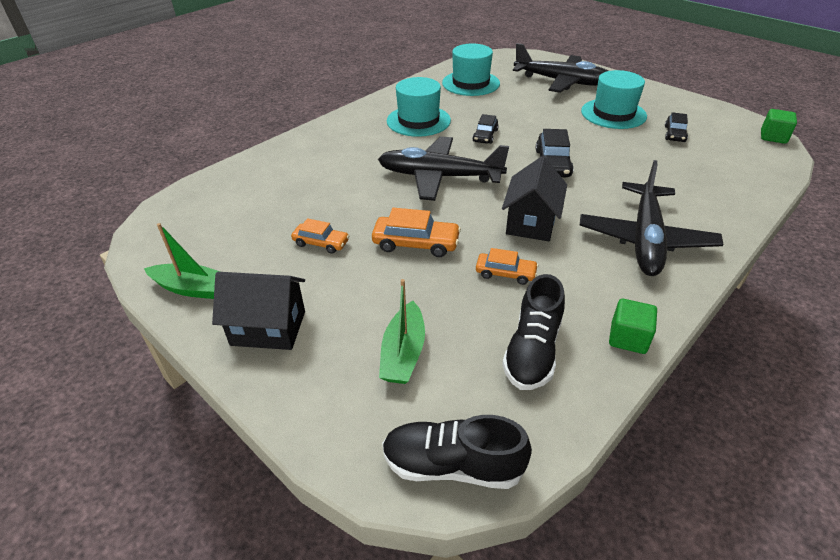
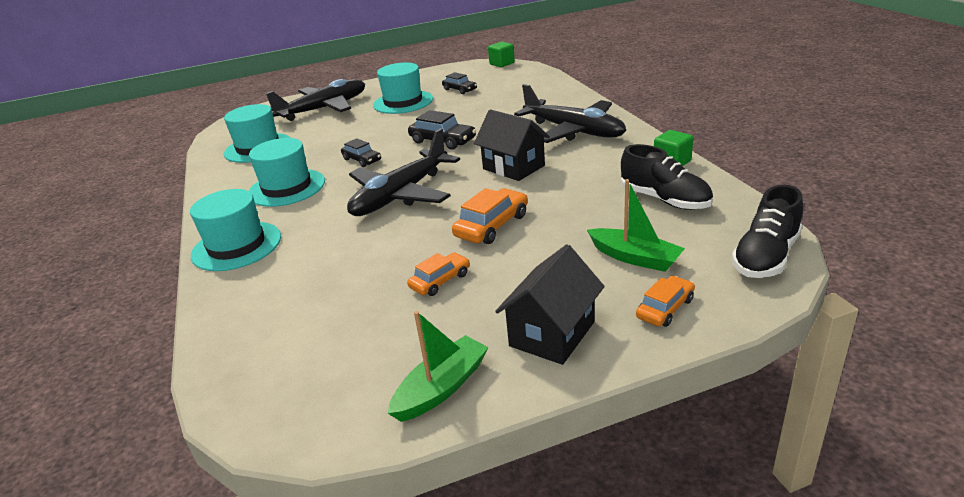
camera: 60 degrees left, 10 degrees down
orange car [476,248,538,285] -> orange car moved to [636,276,695,327]
none -> turquoise hat [190,189,281,271]

